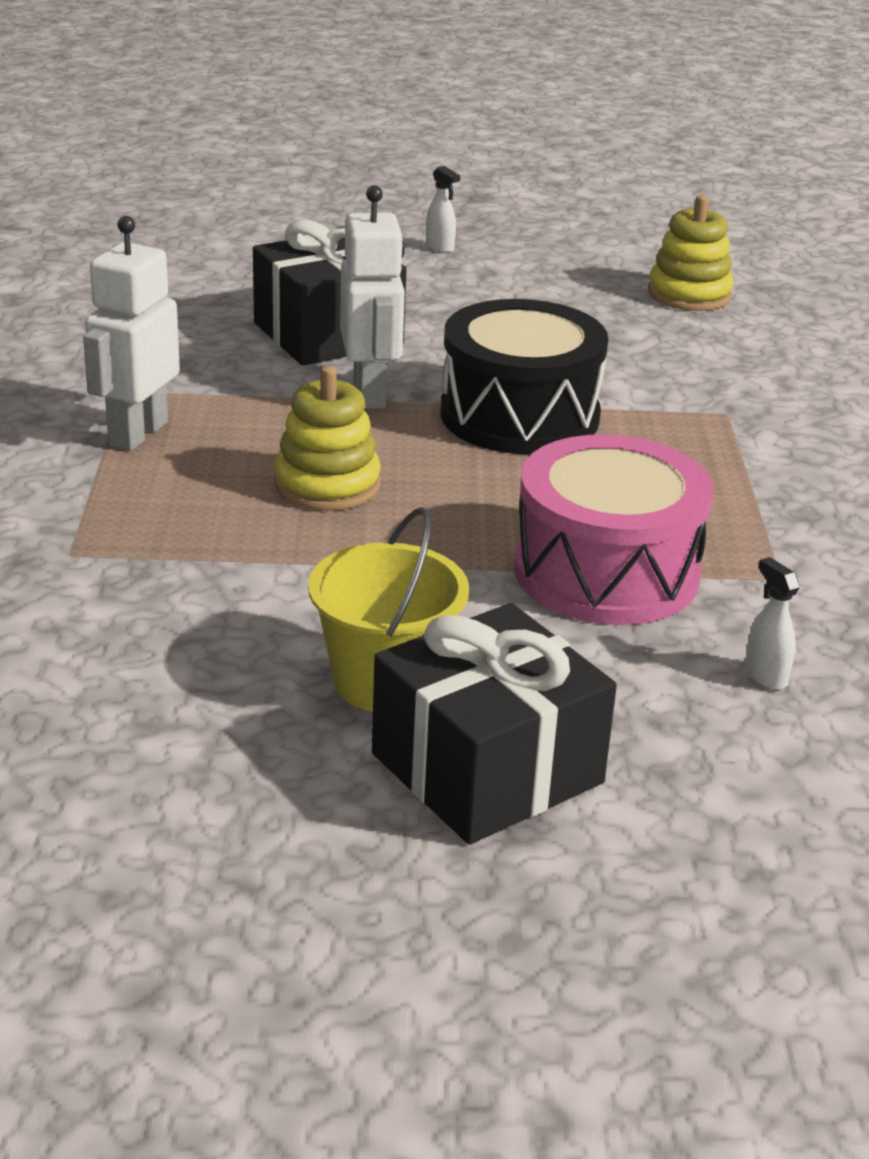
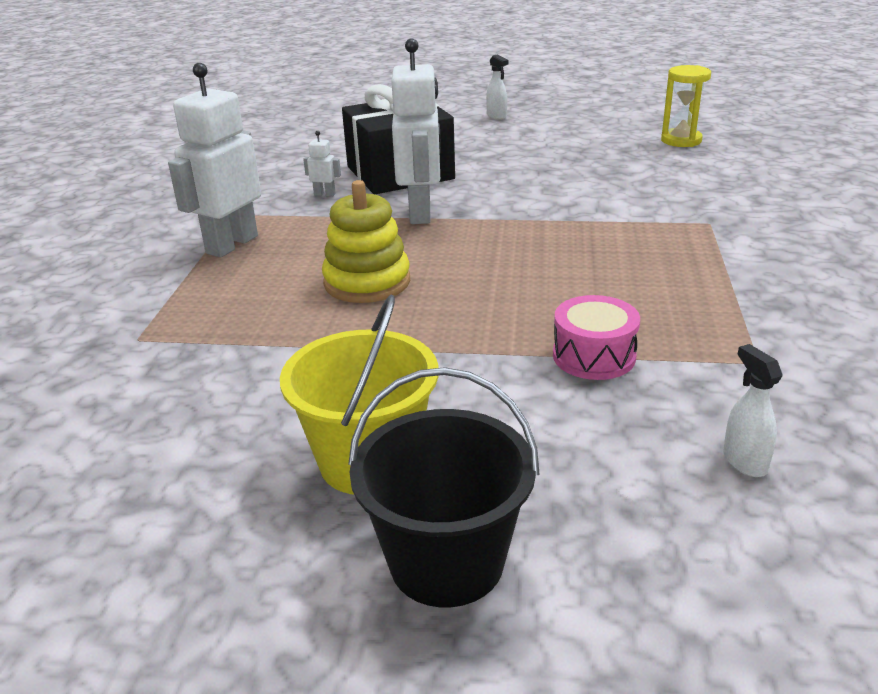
camera: 10 degrees right, 0 degrees up
black gift [372,603,617,844] -> black bucket [348,367,539,607]
black drum [440,299,608,454] -> none
pink drum [514,434,714,625] -> pink drum [553,295,640,380], size x0.49
yellow stacking toy [648,195,734,311] -> yellow hourglass [661,65,711,147]
none -> white robot [303,131,341,197]

